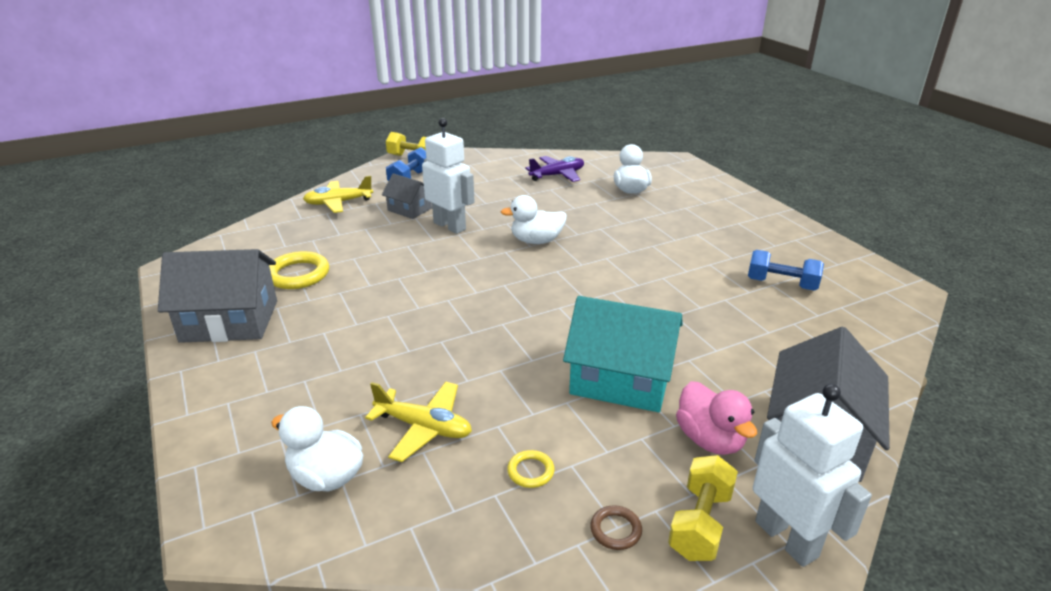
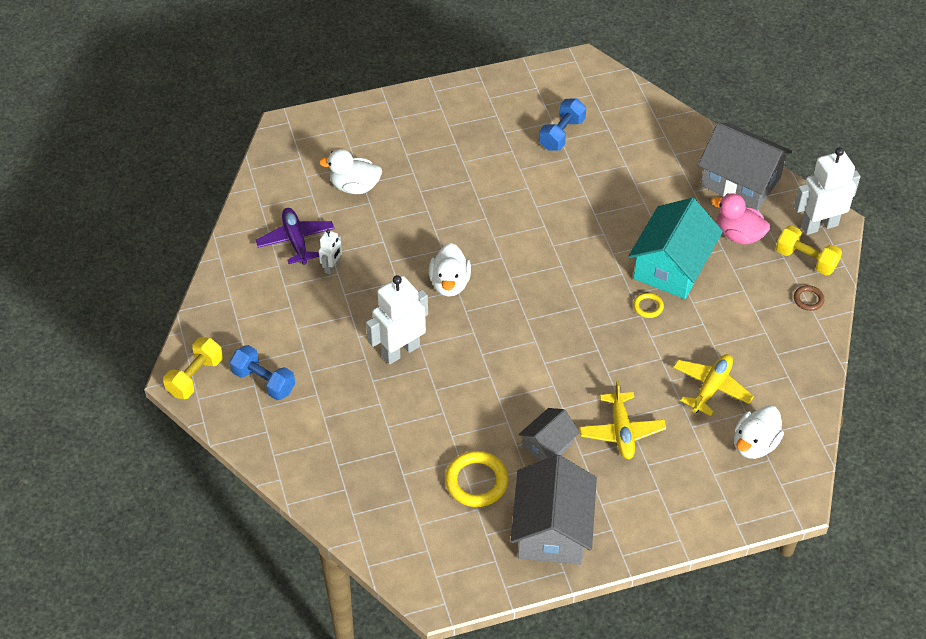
camera: 80 degrees left, 20 degrees up
yellow plane [303,176,373,213] -> yellow plane moved to [579,381,666,459]
grey house [382,173,432,219] -> grey house moved to [518,408,580,461]
yellow ring [507,450,555,488] -> yellow ring moved to [633,293,664,318]
pink duck [676,381,757,455] -> pink duck turned 135 degrees counterclockwise [711,193,771,244]
none -> white robot [319,229,342,275]

